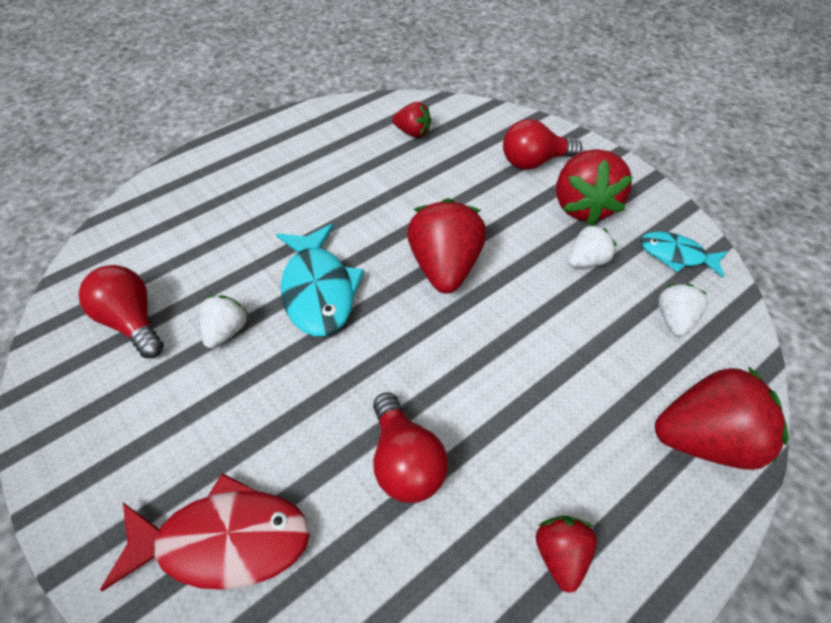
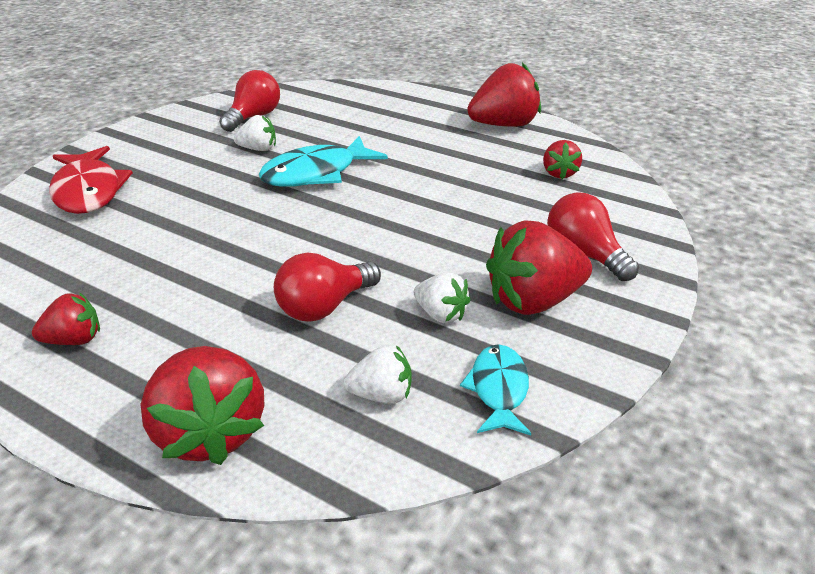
camera: 70 degrees right, 15 degrees down
red light bulb [373,392,448,503] -> red light bulb moved to [274,253,381,322]
red strawberry [407,198,486,293] -> red strawberry moved to [467,63,541,127]

